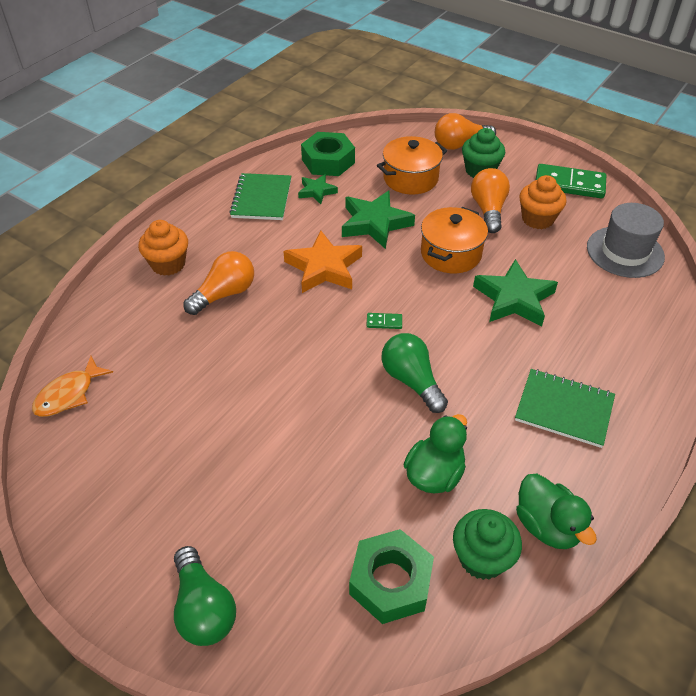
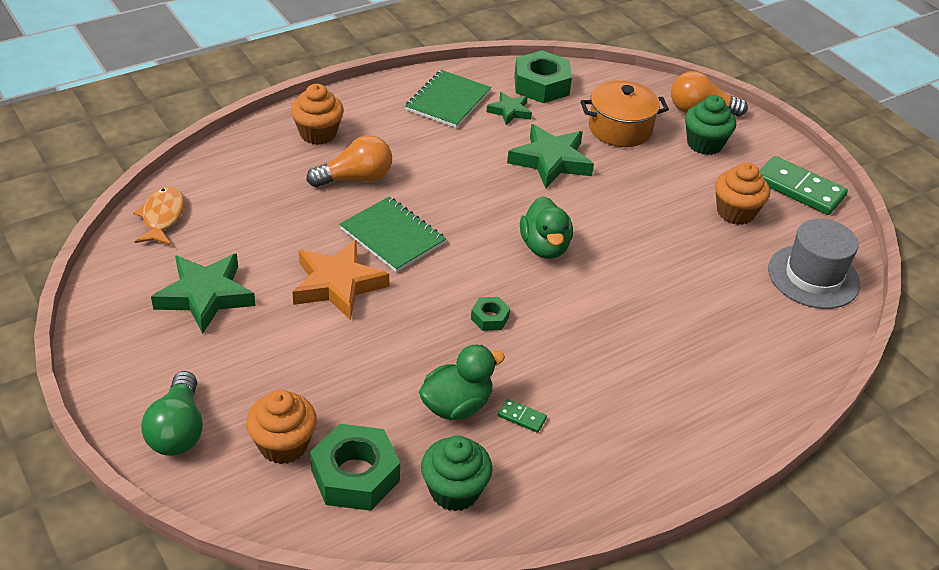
camera: 20 degrees right, 5 degrees down
orange fish [32,356,113,417] -> orange fish turned 120 degrees clockwise [133,186,185,245]
orange star [284,230,362,293] -> orange star moved to [292,240,389,320]
green domino [366,313,402,329] -> green domino moved to [498,399,547,433]
green light bulb [381,333,448,413] -> green nut [471,297,510,331]
orange pot [421,207,488,273] -> none
orange light bulb [471,168,510,233] -> none
green star [473,259,558,326] -> green star moved to [151,254,256,334]
green notebook [515,369,615,448] -> green notebook moved to [339,196,446,272]
green duck [516,474,597,549] -> green duck moved to [520,196,573,259]
none -> orange cupcake [246,390,317,464]

